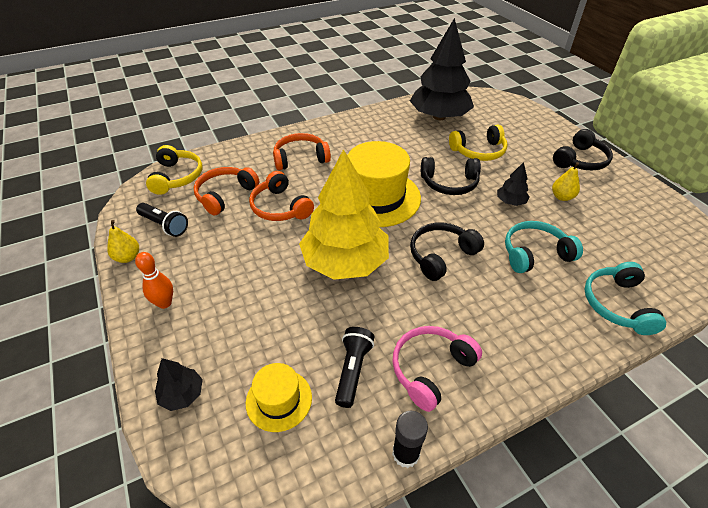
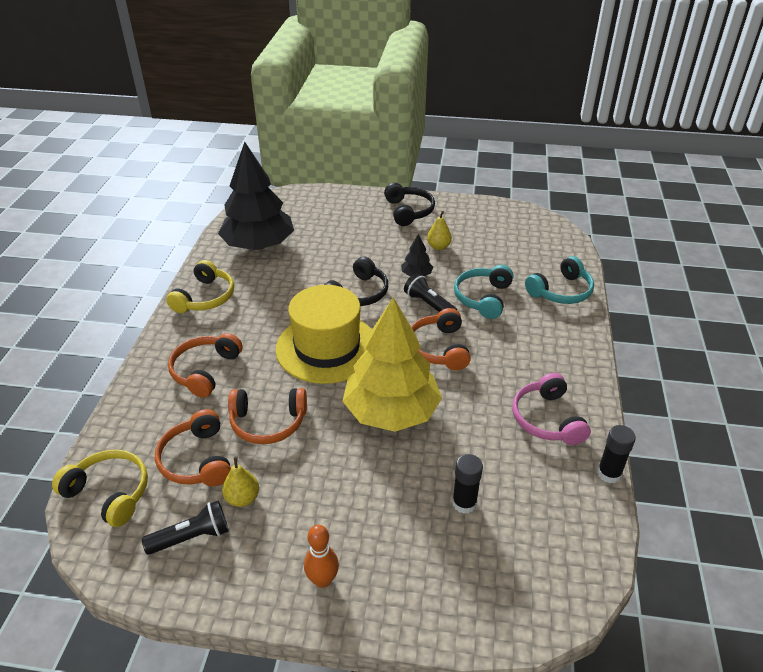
camera: 55 degrees left, 5 degrees down
yellow pear [107,220,139,263] -> yellow pear moved to [222,456,259,507]
black tree [155,358,203,411] -> none
yellow hat [246,363,312,432] -> none
black flashlight [335,327,374,408] -> black flashlight moved to [404,273,457,312]
black headphones [410,222,484,281] -> orange headphones [411,308,471,370]
yellow headphones [449,125,507,161] -> yellow headphones moved to [166,260,234,313]
turquoise headphones [584,262,666,335] -> turquoise headphones turned 75 degrees counterclockwise [525,256,594,304]
none -> black glue stick [452,454,483,514]

